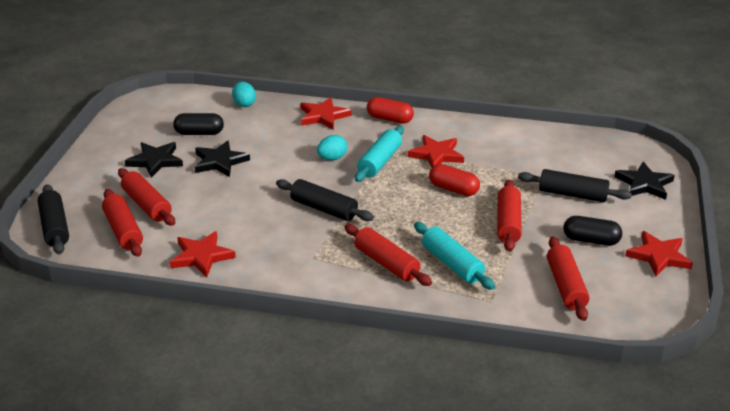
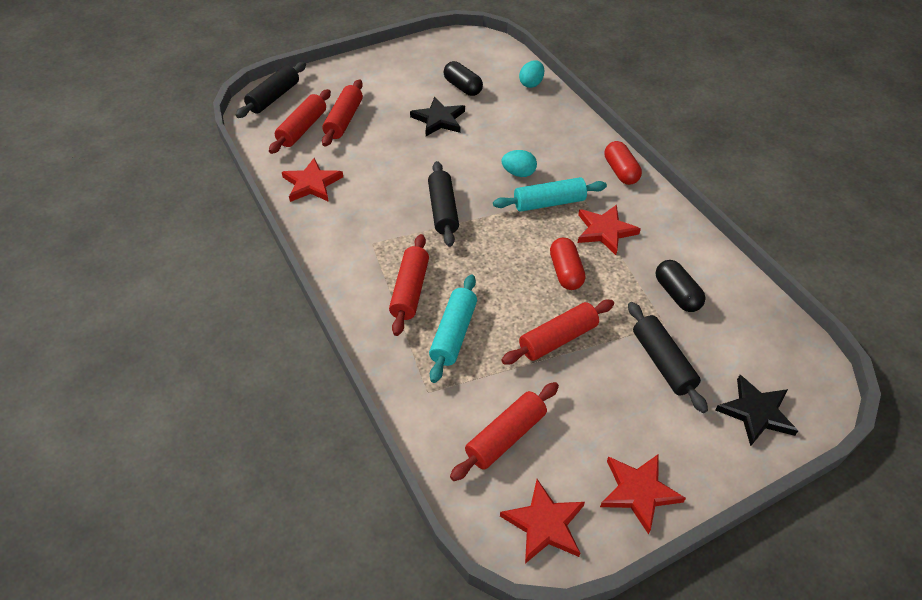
camera: 50 degrees right, 15 degrees up
black star [125,142,183,178] -> none
red star [301,97,352,130] -> red star moved to [500,479,585,564]
black capsule [564,216,622,246] -> black capsule moved to [656,260,706,312]

